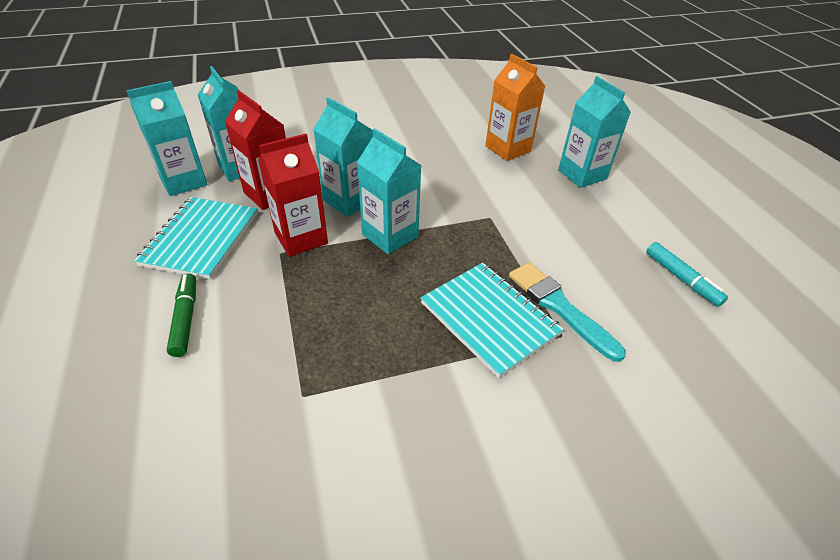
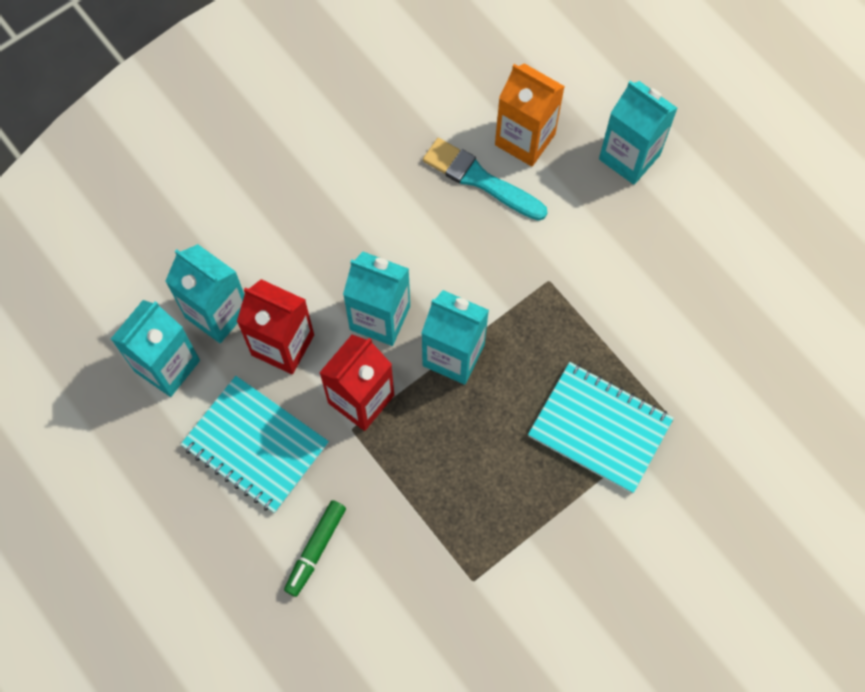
camera: 20 degrees left, 25 degrees up
turquoise notebook [134,197,258,280] -> turquoise notebook turned 45 degrees counterclockwise [180,376,329,513]
green marker [167,273,196,357] -> green marker turned 120 degrees counterclockwise [284,500,346,597]
turquoise brush [509,262,626,362] -> turquoise brush moved to [423,138,548,221]
turquoise marker [646,242,728,306] -> none

